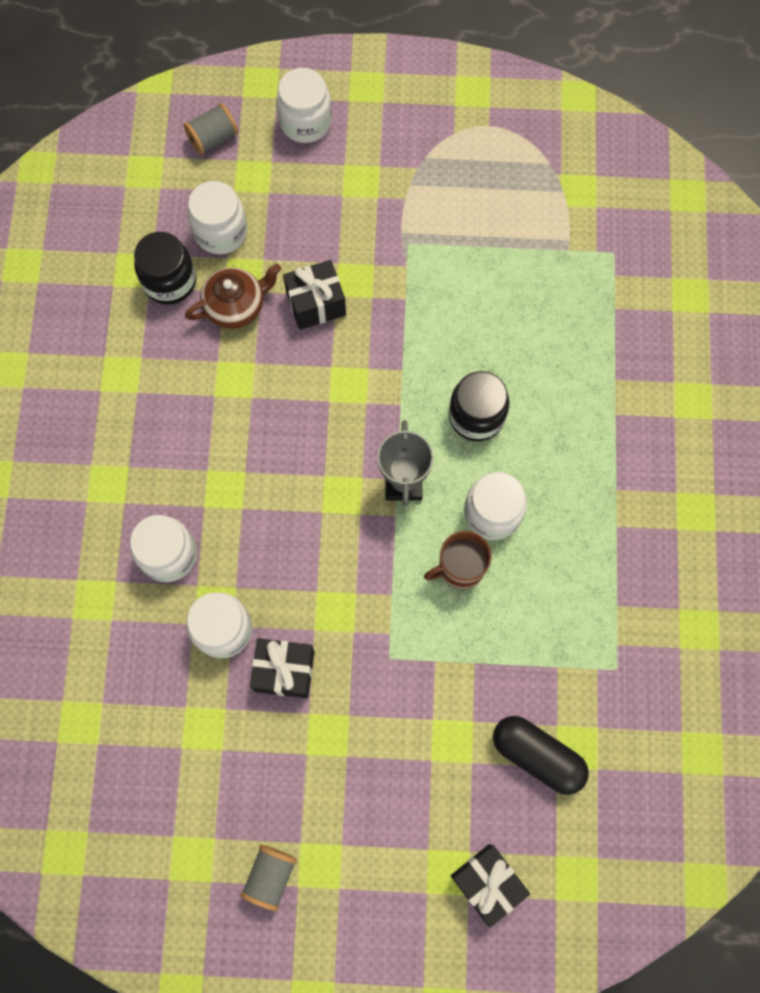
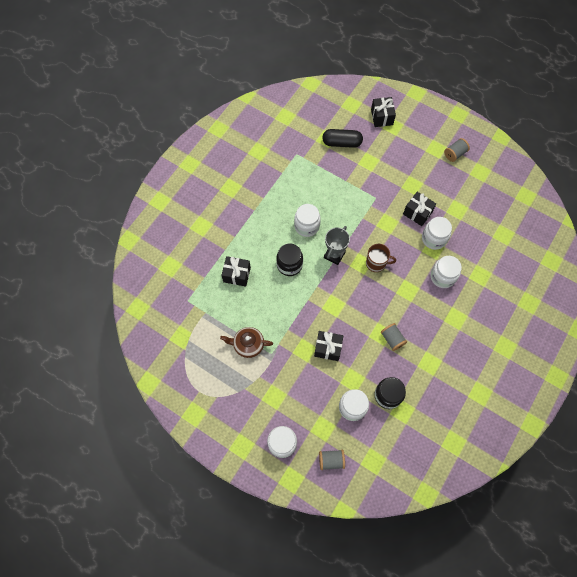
camera: 150 degrees left, 5 degrees down
brown teapot [185,264,281,329] -> brown teapot moved to [220,327,273,358]
brown mug [424,531,492,589] -> brown mug moved to [366,244,396,272]
black capsule [493,716,589,795] -> black capsule turned 60 degrees counterclockwise [322,129,363,148]
none -> black gift [221,256,251,287]
none -> grey spool [381,323,407,351]

